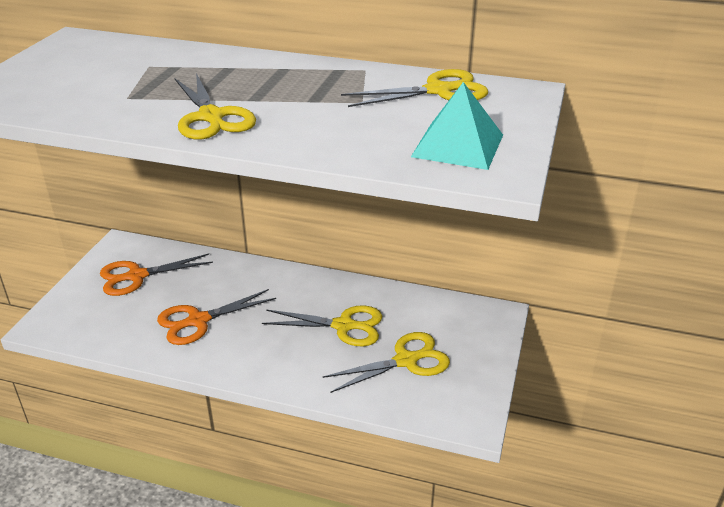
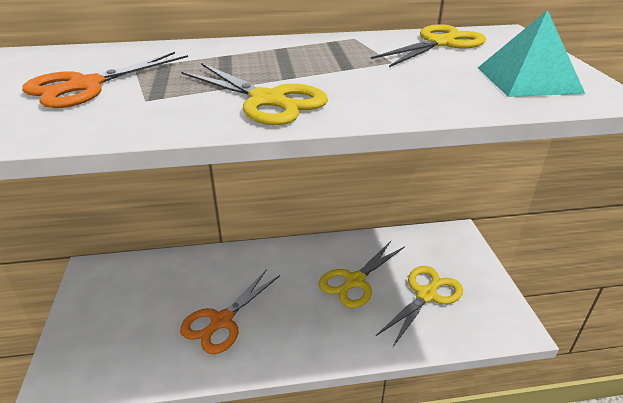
camera: 25 degrees left, 0 degrees up
orange scissors [100,254,213,296] -> orange scissors moved to [22,52,188,108]
yellow scissors [262,306,382,346] -> yellow scissors turned 150 degrees clockwise [319,241,405,308]

